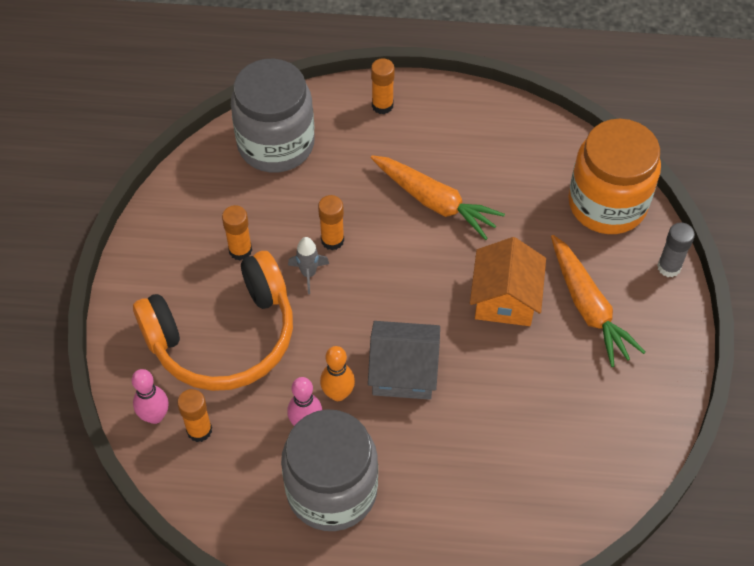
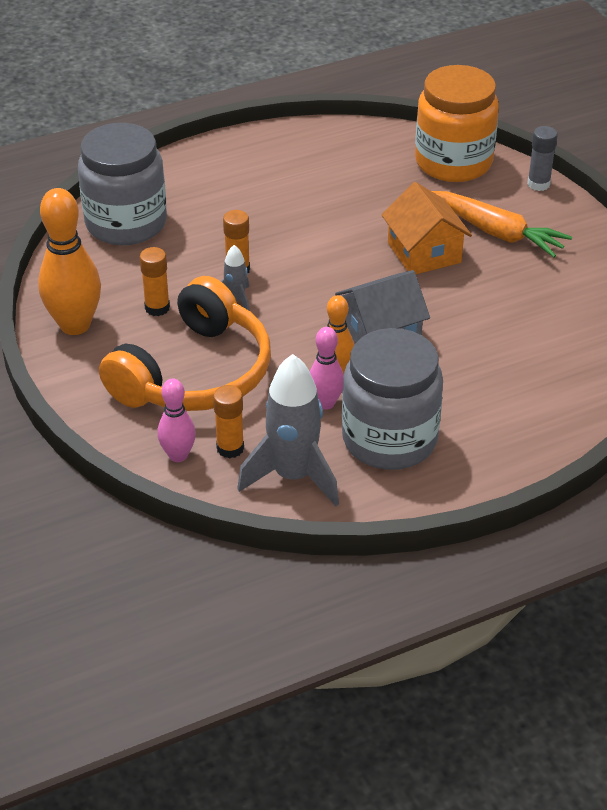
camera: 30 degrees left, 15 degrees down
orange glue stick [371,58,395,114] -> none
orange carrot [371,155,505,240] -> none
none -> orange bowling pin [38,188,101,335]
none -> grey rocket [237,354,339,506]

